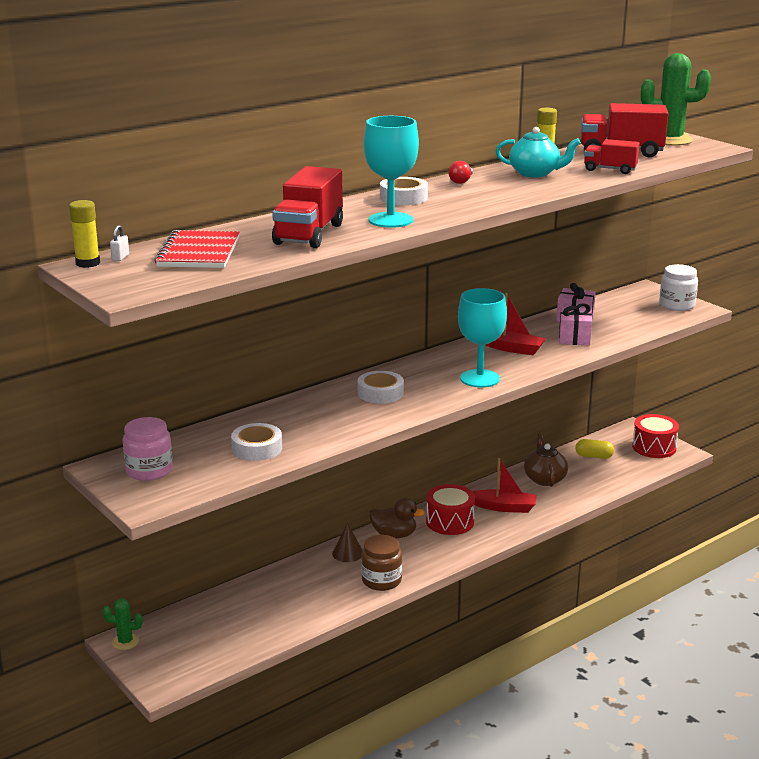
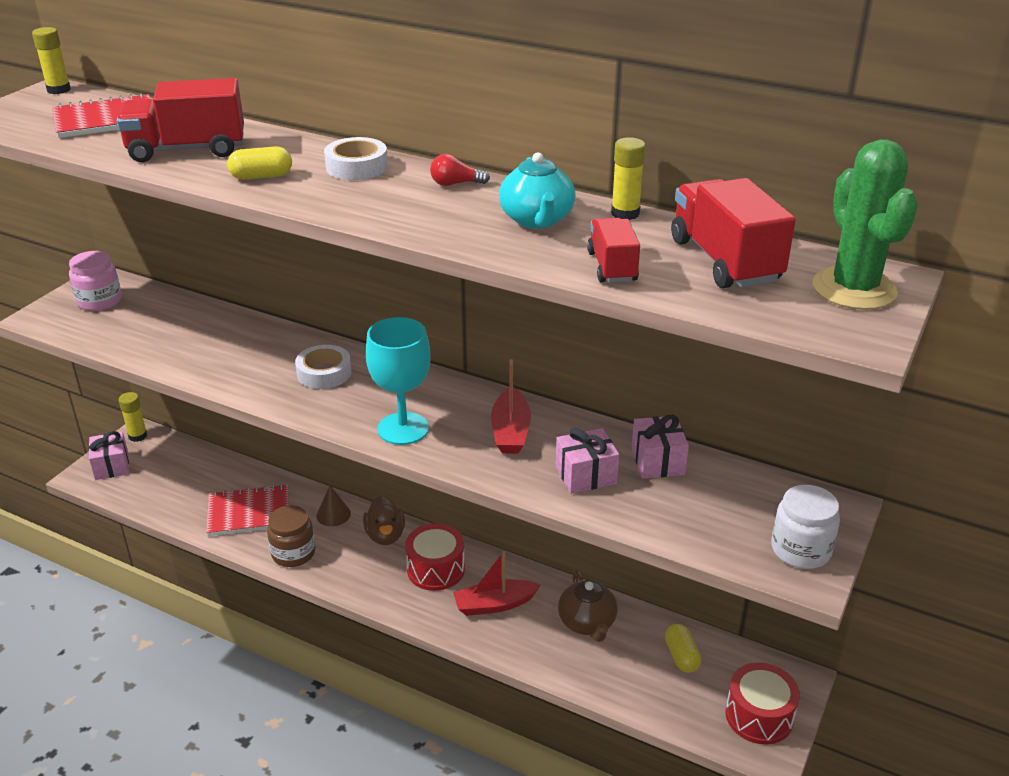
camera: 65 degrees right, 10 degrees up
green cactus [102,598,143,650] -> yellow glue stick [119,392,147,442]
white padlock [110,225,129,261] -> none
white tape [231,423,282,461] -> none
turquoise goblet [364,116,419,228] -> yellow capsule [227,146,292,180]
red boat [472,458,537,513] -> red boat turned 90 degrees clockwise [453,551,541,616]
brown teapot [524,433,568,487] -> brown teapot turned 105 degrees clockwise [558,570,618,642]
none -> pink gift [88,431,129,480]
none -> red notebook [206,484,289,536]

